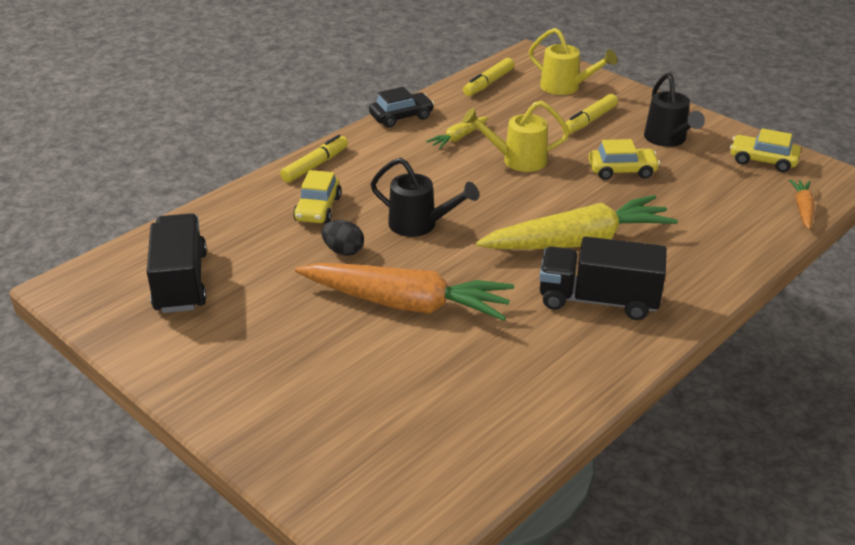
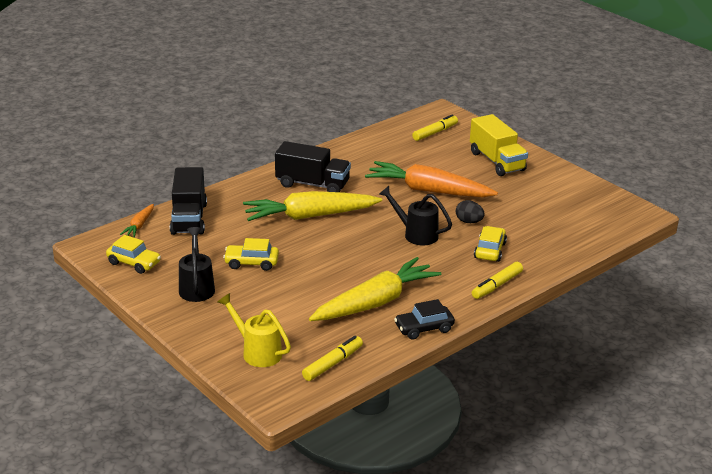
camera: 175 degrees left, 5 degrees down
black truck [147,213,207,313] -> black truck moved to [170,167,207,235]
yellow carrot [426,117,488,149] -> yellow carrot [309,257,441,321], size x2.23
yellow watering can [462,101,570,172] -> none
yellow marker [562,94,618,134] -> yellow marker moved to [412,114,458,141]
none -> yellow truck [470,114,528,176]

